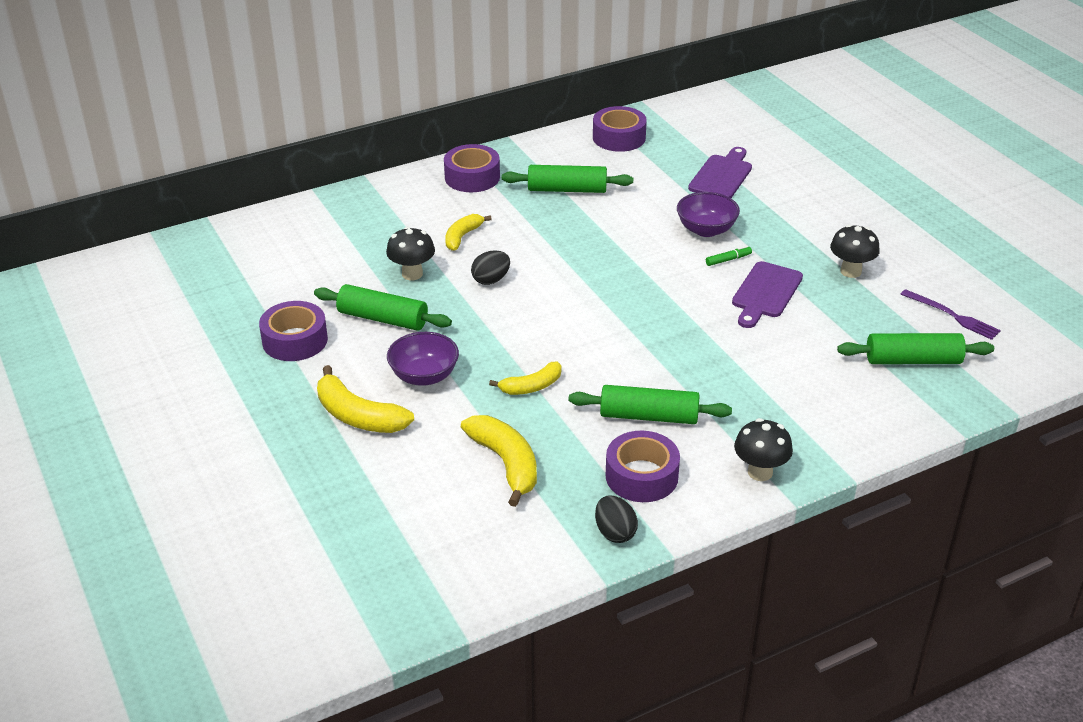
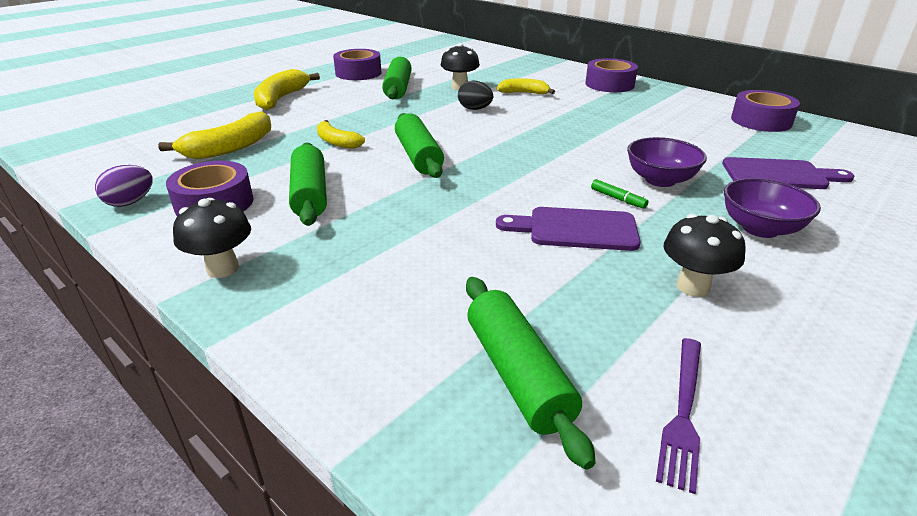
camera: 70 degrees right, 5 degrees down
purple bowl [387,332,459,386] -> purple bowl moved to [724,178,821,238]
green rolling pin [502,165,633,193] -> green rolling pin moved to [395,113,444,178]
black egg [595,495,638,543] -> purple egg [95,165,153,207]

